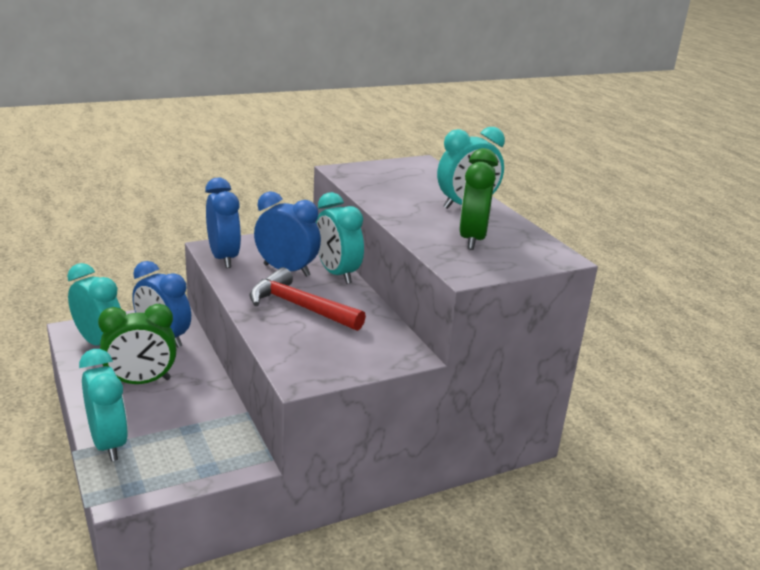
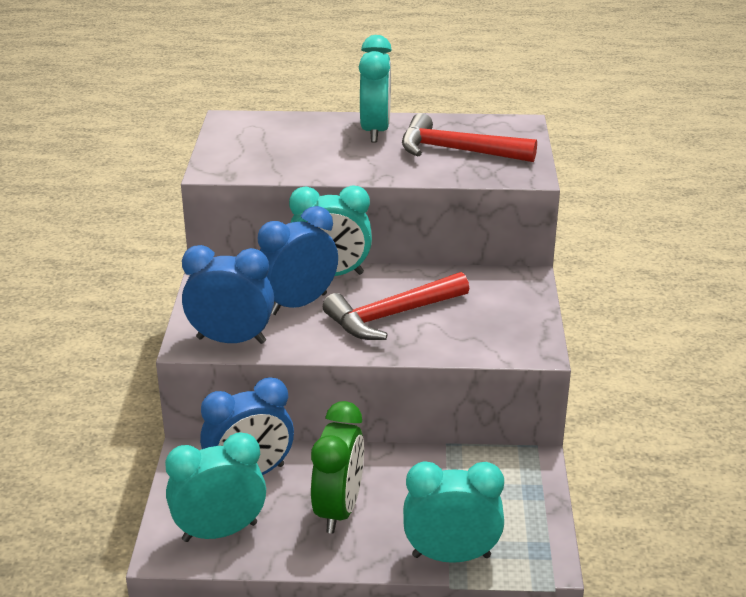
camera: 60 degrees left, 5 degrees up
green clock [459,148,498,250] -> red hammer [402,113,537,162]

